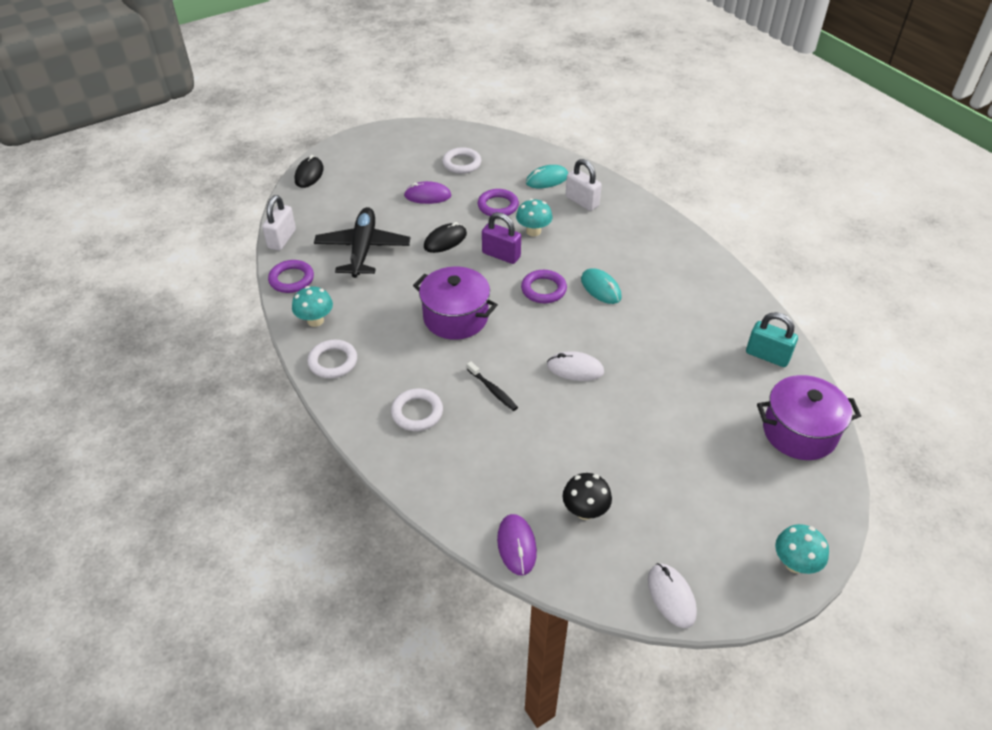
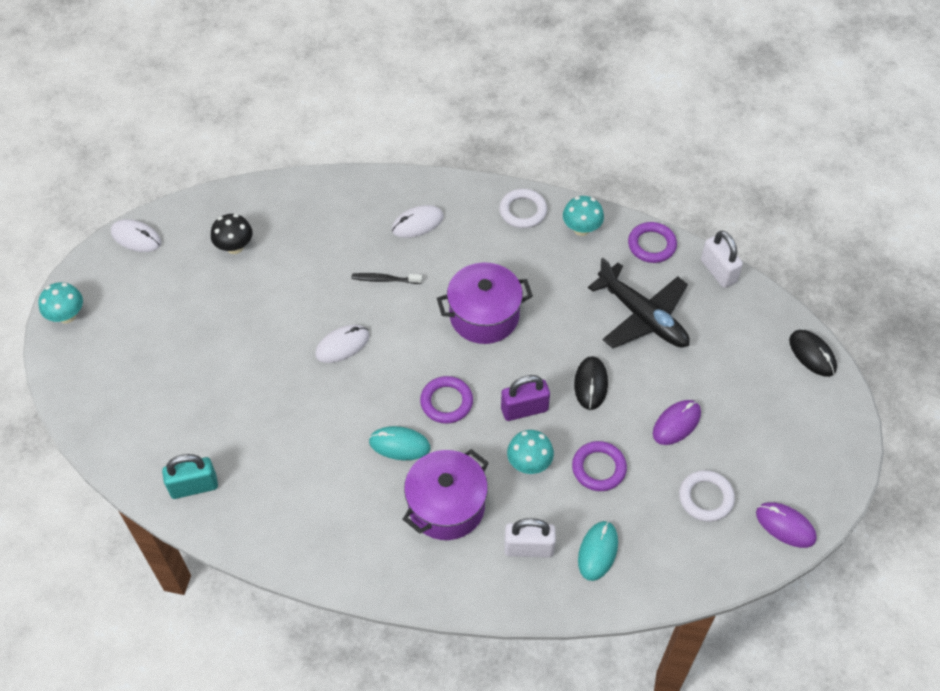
camera: 135 degrees right, 10 degrees up
white ring [391,388,443,431] -> white mouse [391,205,444,238]
purple mouse [497,514,537,576] -> purple mouse moved to [756,502,817,548]
purple pot [757,375,861,460] -> purple pot moved to [403,449,489,540]

